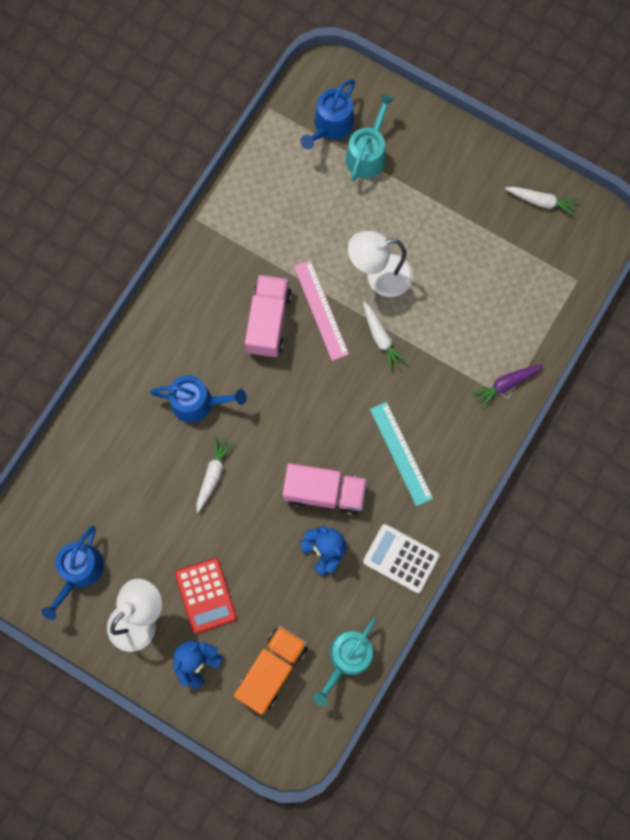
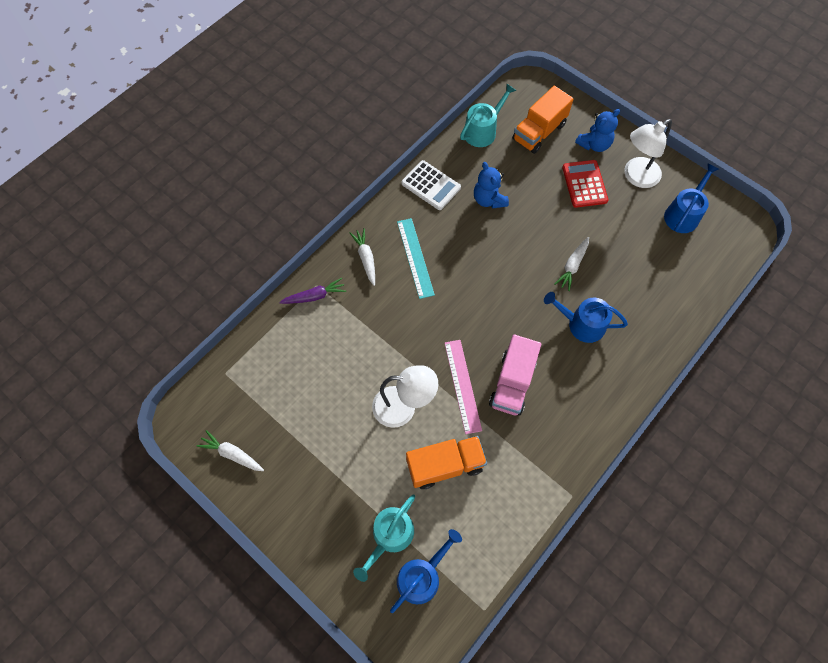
camera: 170 degrees left, 10 degrees down
pink truck [283,463,367,515] -> none
white carrot [363,301,408,371] -> white carrot moved to [349,228,375,286]
none -> orange truck [406,436,487,489]

